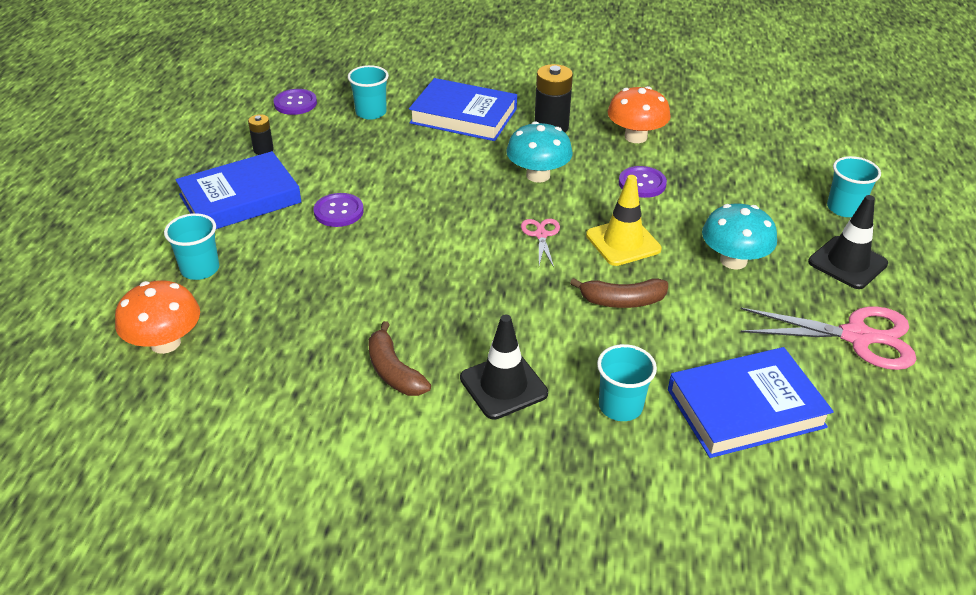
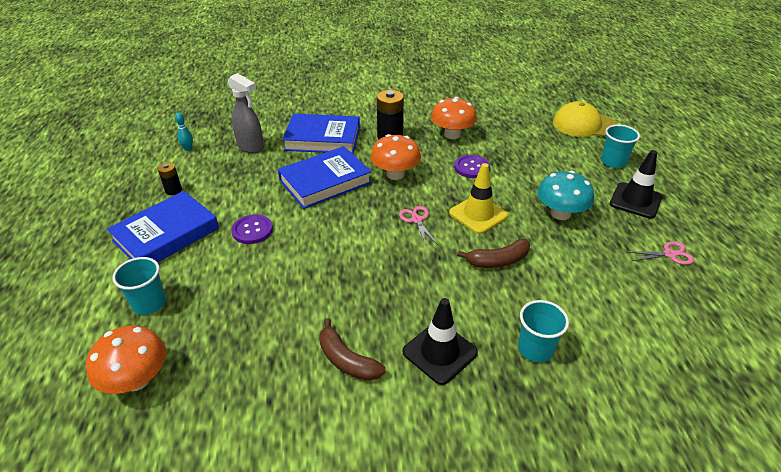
camera: 15 degrees left, 0 degrees up
purple button [274,89,317,115] -> turquoise bowling pin [175,112,193,151]
turquoise cup [348,65,389,120] -> grey spray bottle [228,73,264,153]
turquoise mushroom [506,121,573,183] -> orange mushroom [370,134,421,180]
blue book [668,347,834,458] -> blue book moved to [278,146,372,209]
pink scissors [740,306,916,370] -> pink scissors [628,241,694,265], size x0.51
none -> yellow cap [553,101,617,137]

